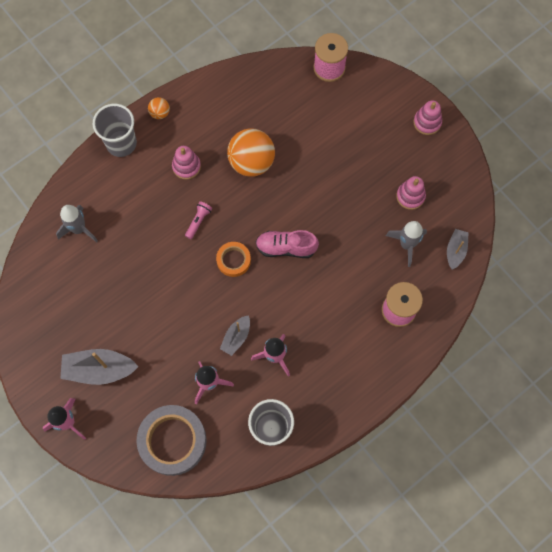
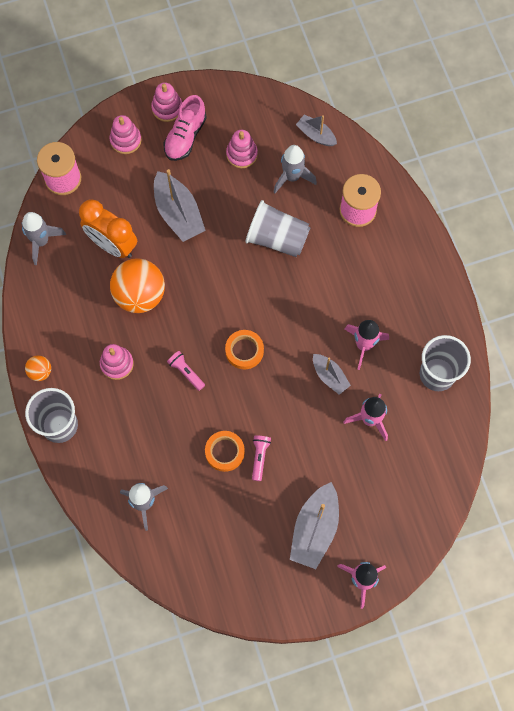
camera: 70 degrees left, 0 degrees up
grey tape [136,405,207,476] -> none
pink shoe [256,230,319,258] -> pink shoe moved to [164,95,207,161]
none -> grey rocket [21,212,66,265]
none -> orange clock [79,199,137,258]
none -> pink stacking toy [110,115,141,154]
none -> grey boat [154,169,206,242]
none -> orange tape [205,431,245,472]
none -> grey cup [245,200,310,257]
none -> pink flashlight [252,435,271,481]

